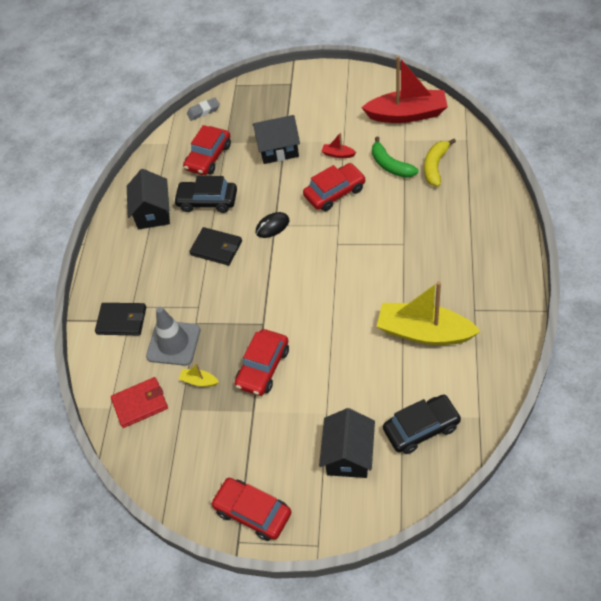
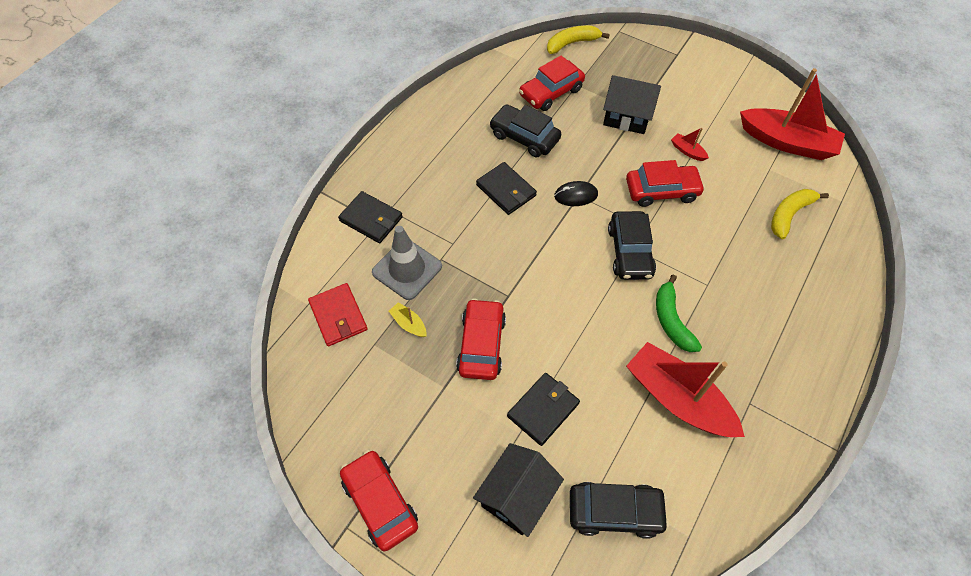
camera: 20 degrees right, 5 degrees up
red wallet [111,377,168,428] -> red wallet turned 60 degrees clockwise [308,283,368,346]
black house [127,169,170,230] -> none
grey eraser [187,98,220,121] -> yellow banana [547,26,610,54]
red car [235,329,289,396] -> red car turned 135 degrees clockwise [456,298,506,380]
green banana [372,137,418,178] -> green banana moved to [656,274,702,352]
yellow boat [376,281,481,345] -> red boat [626,342,745,437]
none -> black wallet [507,373,580,446]
none -> black car [608,211,656,280]

